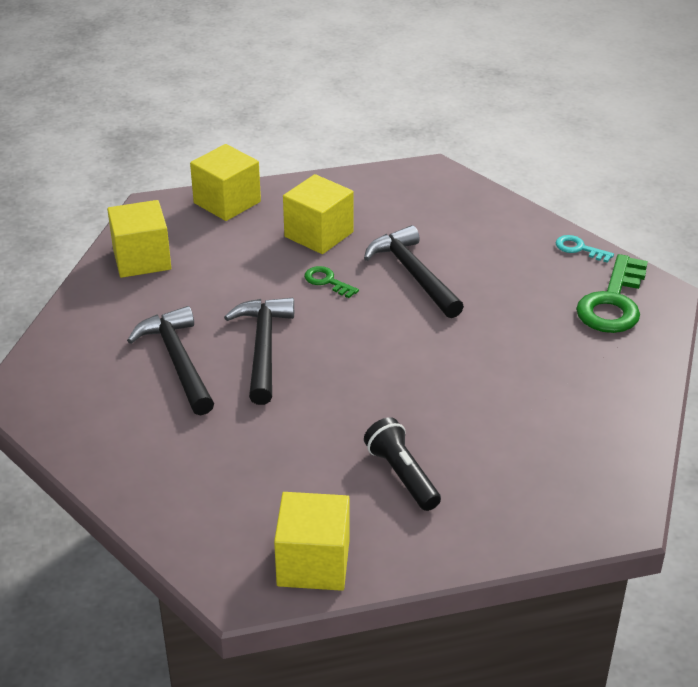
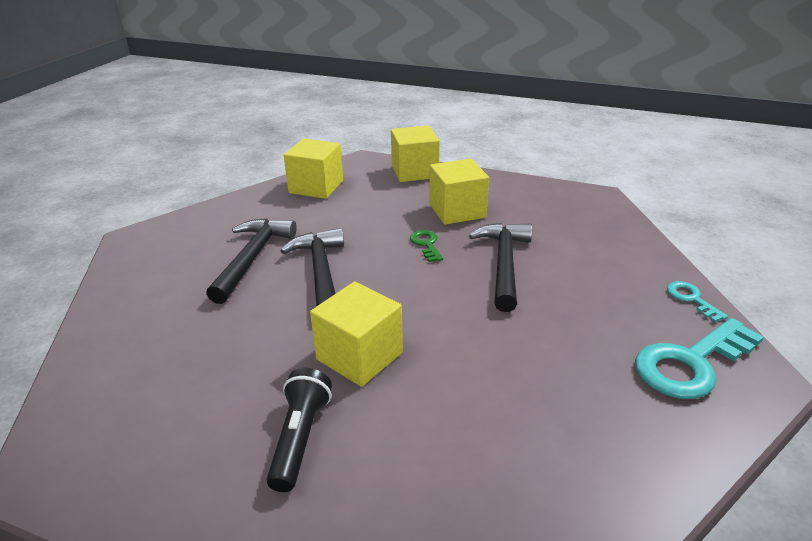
camera: 35 degrees right, 5 degrees down
black hammer [224,298,294,405] -> black hammer turned 45 degrees counterclockwise [281,228,344,307]
yellow cube [274,492,350,591] -> yellow cube moved to [310,281,403,387]
green key [576,254,648,333] -> turquoise key [635,318,764,399]

